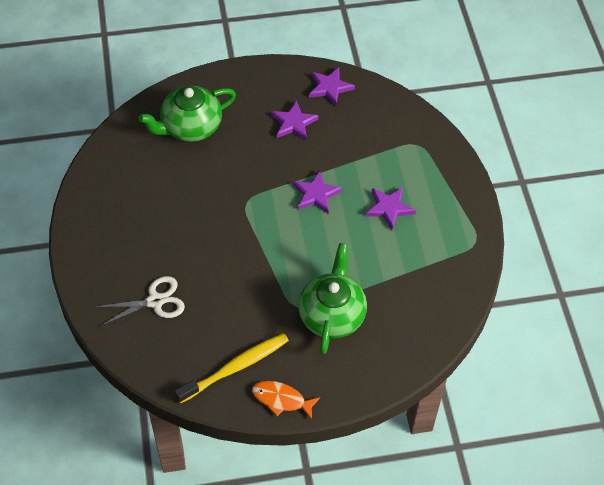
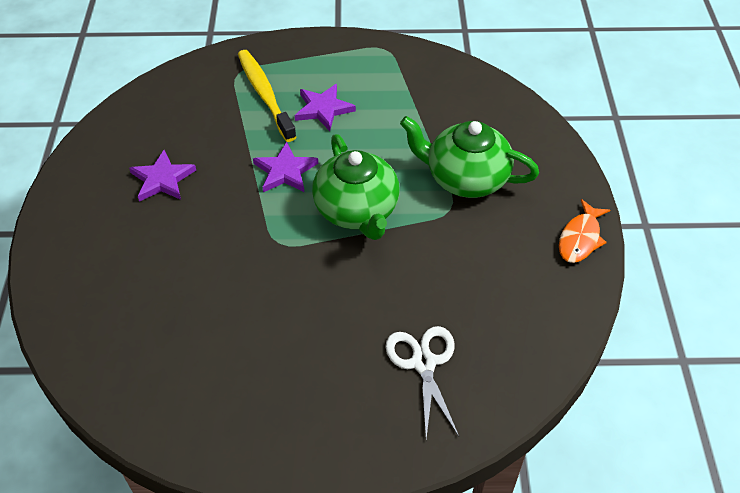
camera: 80 degrees left, 5 degrees down
green teapot [138,86,236,142] -> green teapot moved to [312,134,400,240]
yellow toothbrush [175,333,289,403] -> yellow toothbrush moved to [238,50,297,142]
purple star [309,67,355,106] -> none

